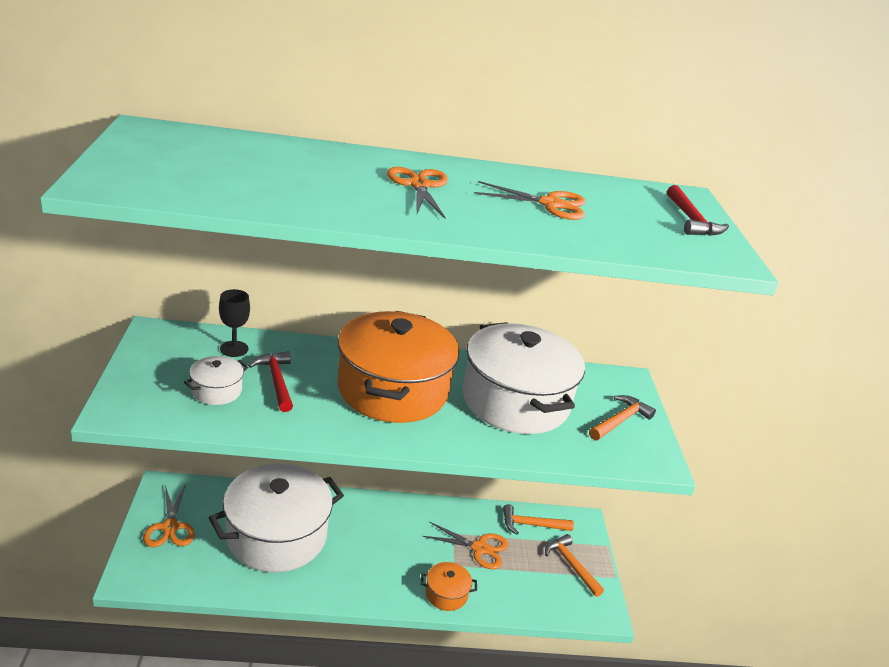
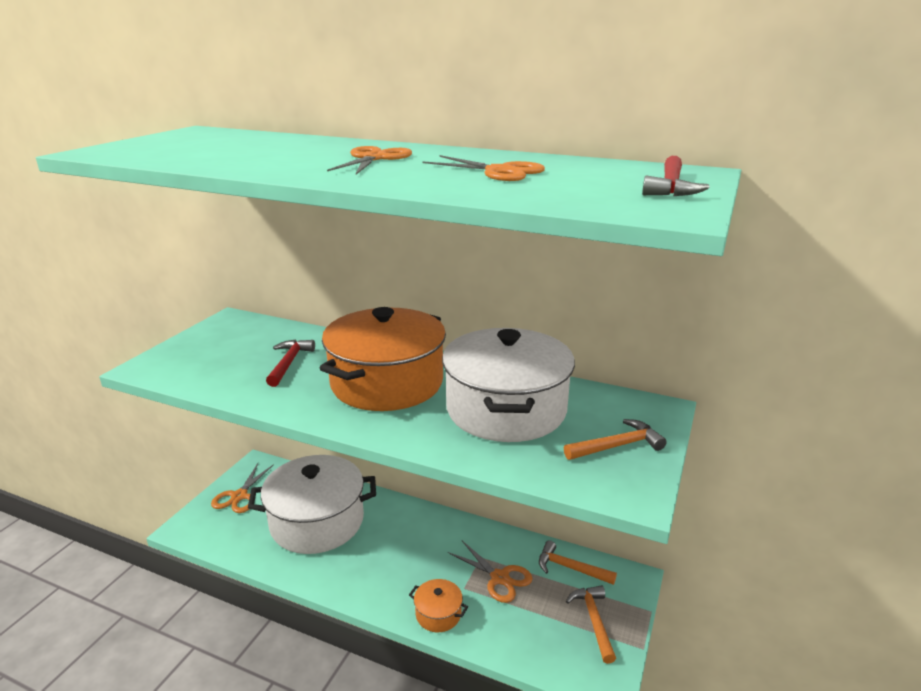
camera: 30 degrees right, 5 degrees down
white pot [184,356,248,405] -> none
black goblet [219,289,250,357] -> none

